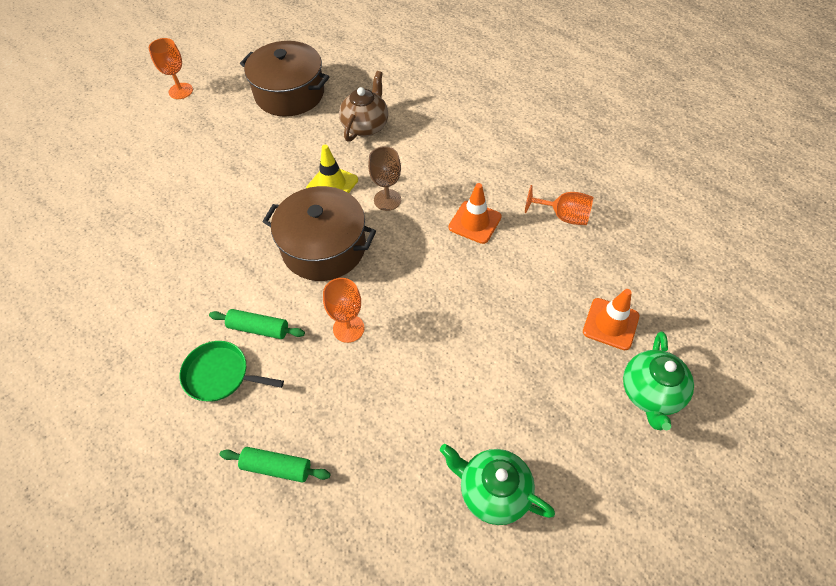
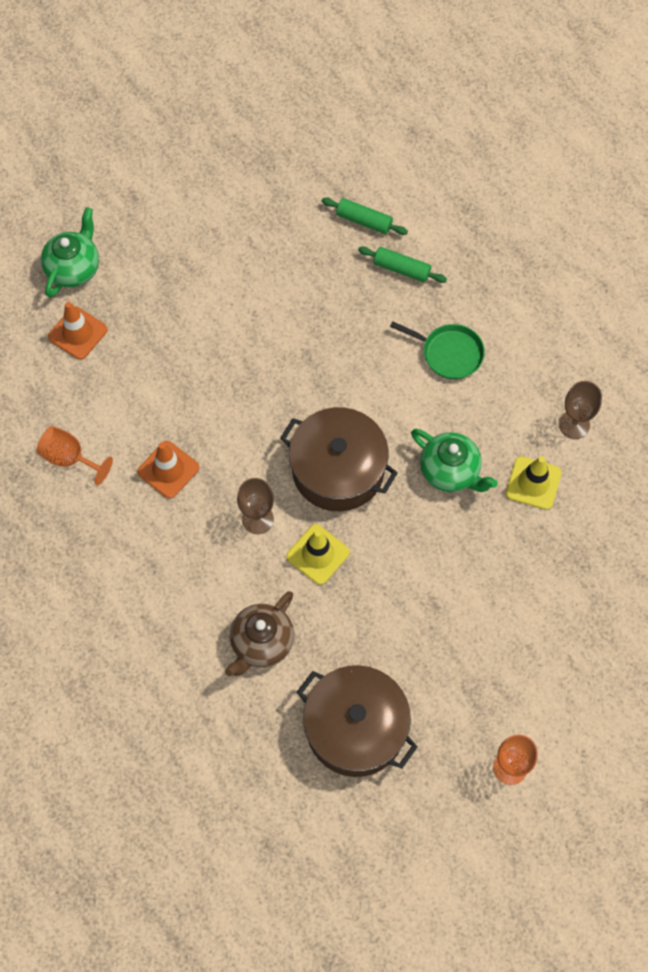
camera: 170 degrees left, 10 degrees up
green rolling pin [209,309,305,339] -> green rolling pin moved to [322,198,408,235]
orange goblet [323,278,364,343] -> none
green teapot [440,444,555,525] -> green teapot moved to [411,429,498,492]
none -> yellow traffic cone [506,456,562,510]
none -> brown goblet [559,381,602,439]

